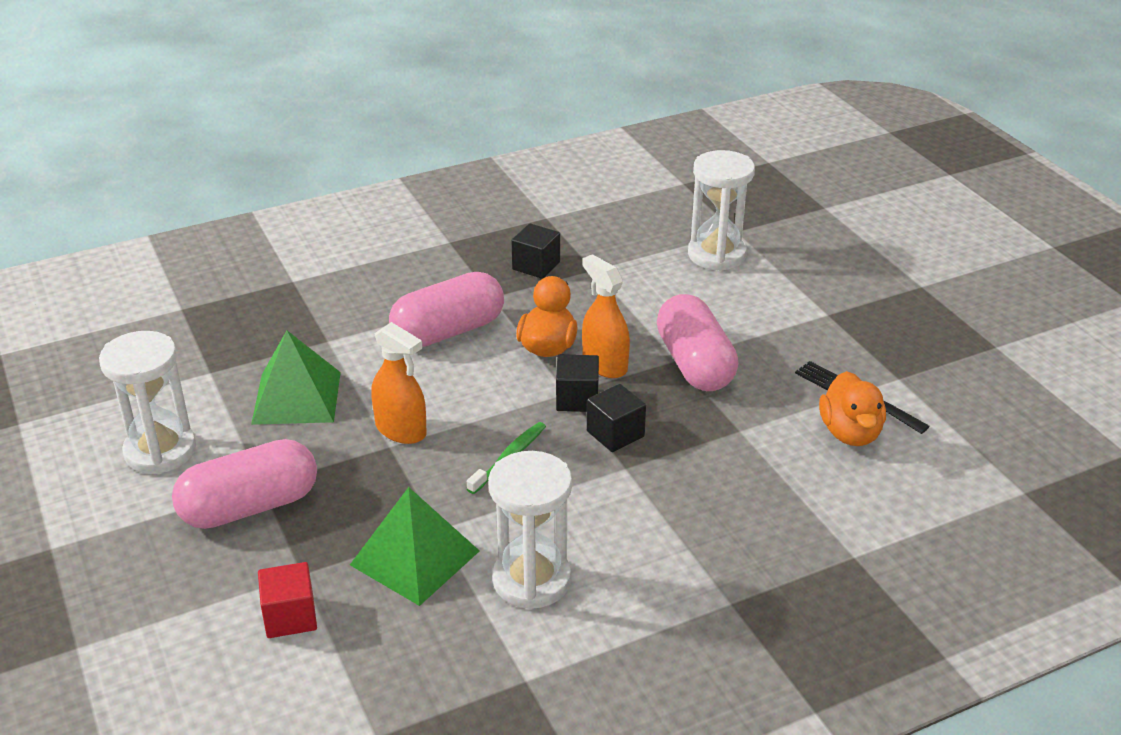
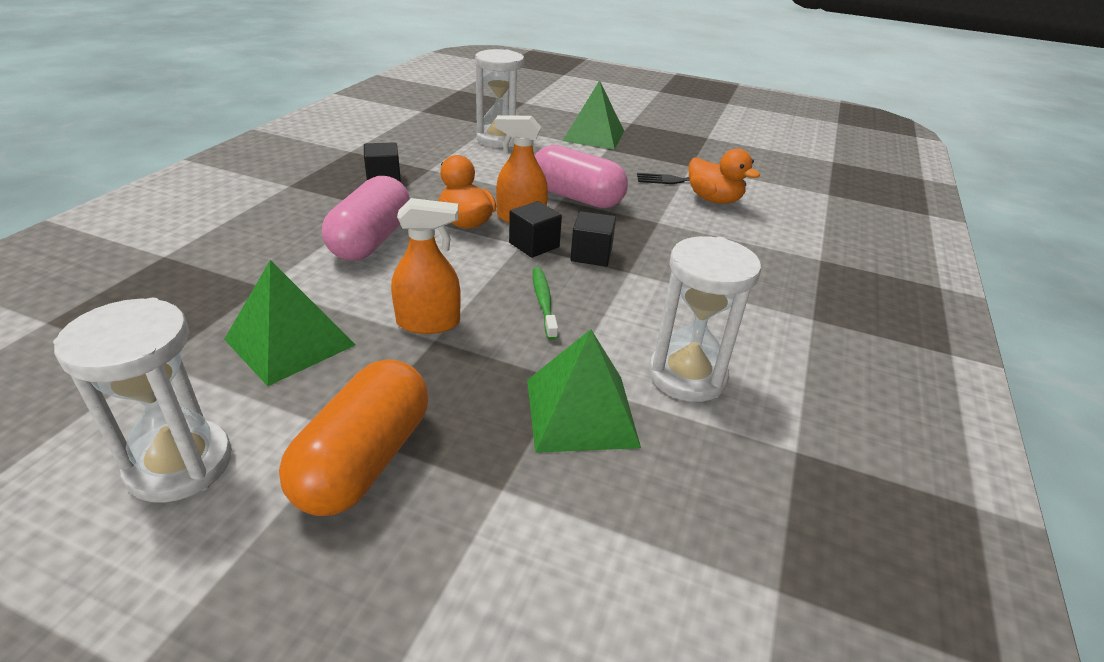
camera: 45 degrees left, 0 degrees up
pink capsule [172,439,317,529] -> orange capsule [279,359,428,516]
red cube [258,562,317,638] -> none
none -> green pyramid [563,80,624,149]

